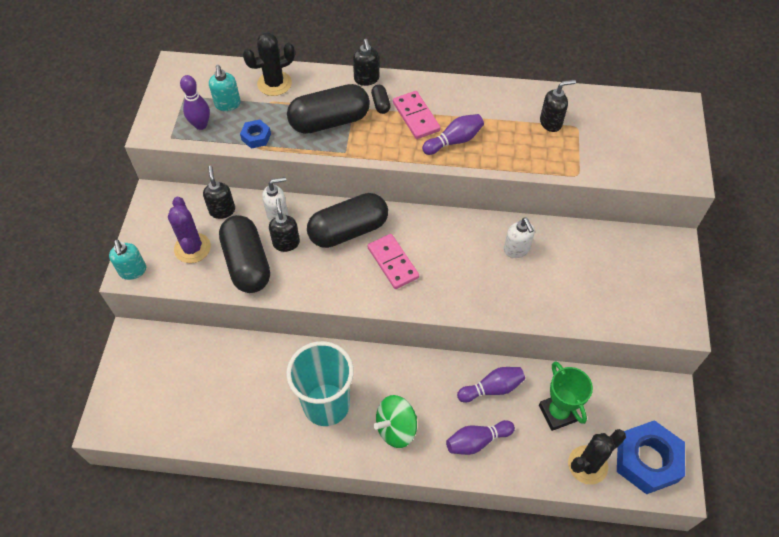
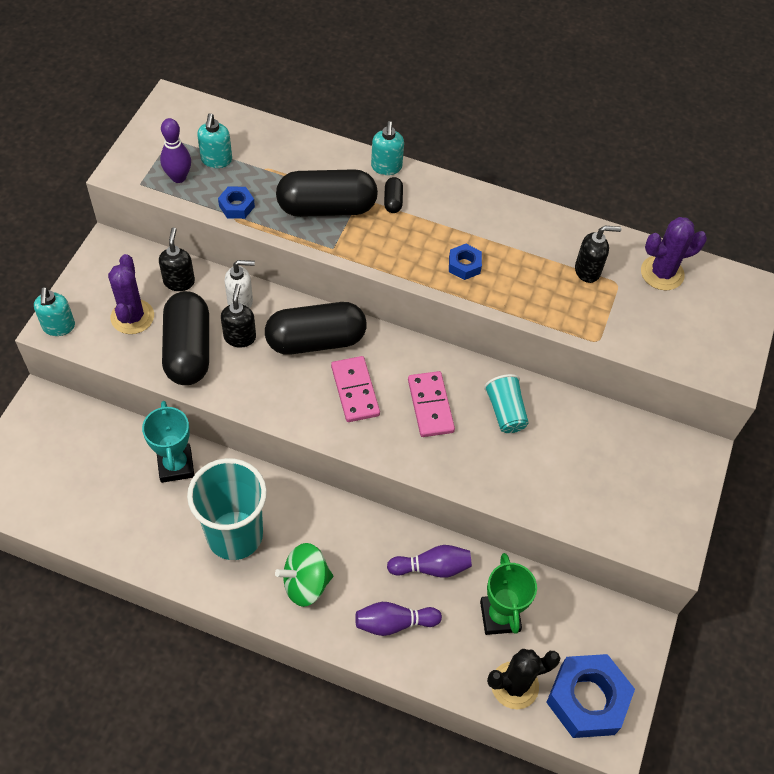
camera: 10 degrees right, 0 degrees up
black cactus [243,33,295,96] -> none
black soap dispenser [353,39,379,86] -> turquoise soap dispenser [371,121,404,175]
pink domino [393,91,441,139] -> pink domino moved to [408,371,455,437]
purple bowling pin [422,114,484,155] -> blue nut [449,244,482,280]
white soap dispenser [504,217,535,258] -> turquoise cup [484,374,529,433]
none -> turquoise trophy [142,401,194,483]
none -> purple cactus [641,217,707,290]

